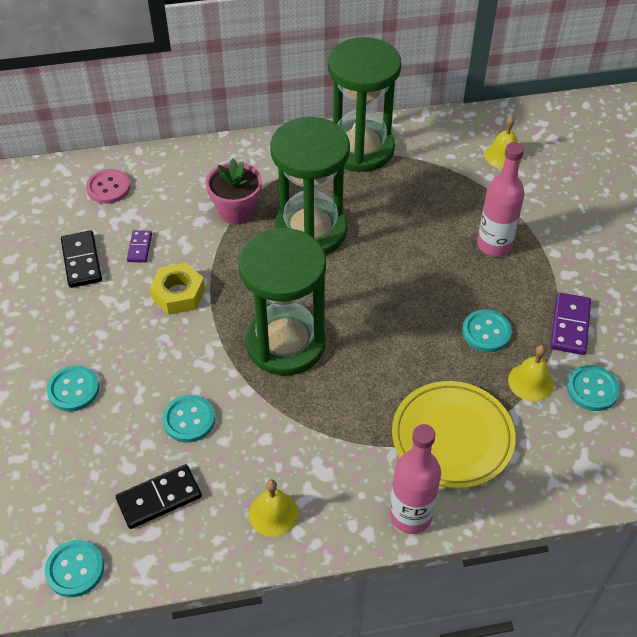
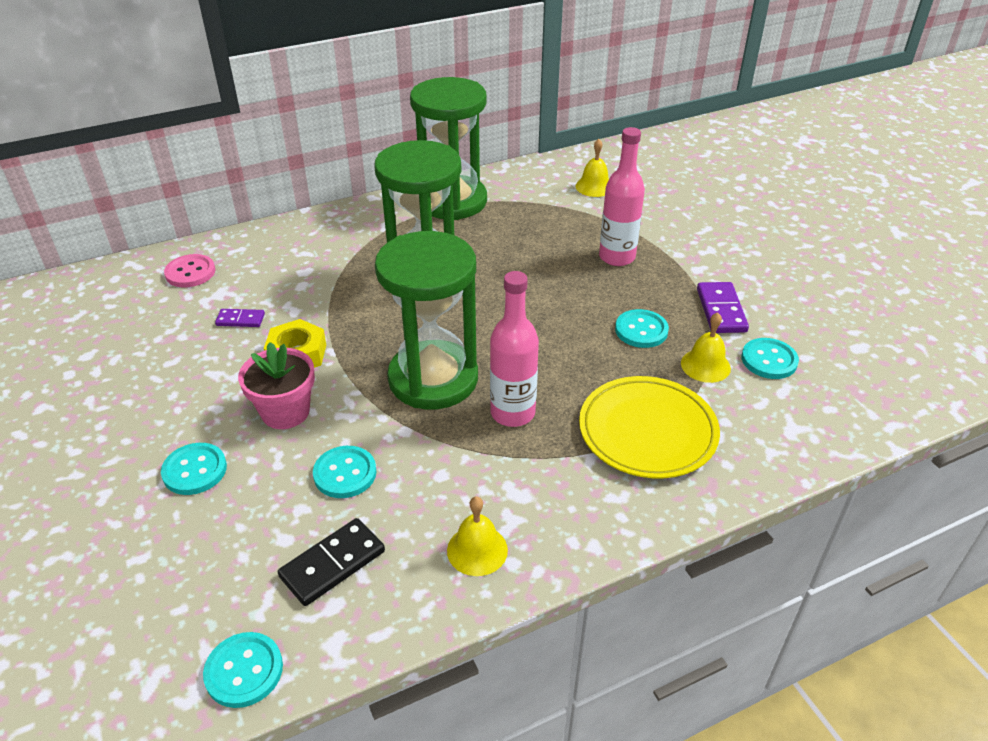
camera: 15 degrees left, 10 degrees down
black domino [61,231,102,288] -> none
purple domino [127,230,152,263] -> purple domino turned 75 degrees counterclockwise [215,309,265,327]
pink flower pot [206,158,262,225] -> pink flower pot moved to [238,342,315,429]
pink bottle [390,424,441,534] -> pink bottle moved to [490,271,539,427]

